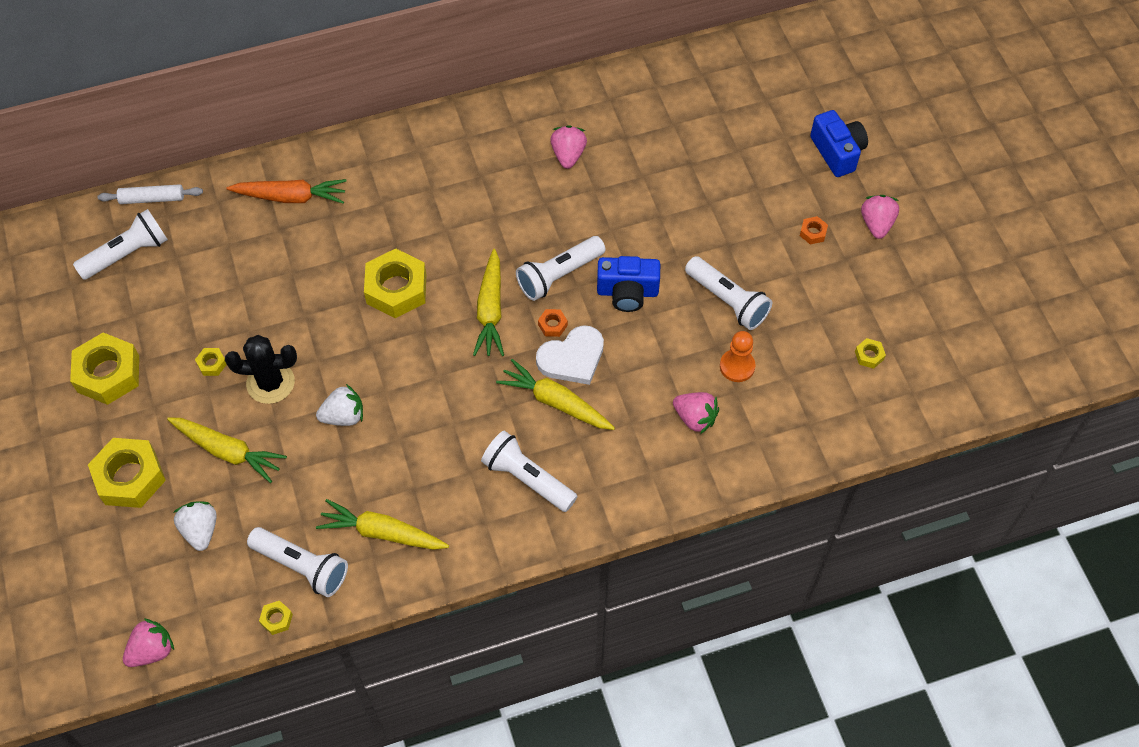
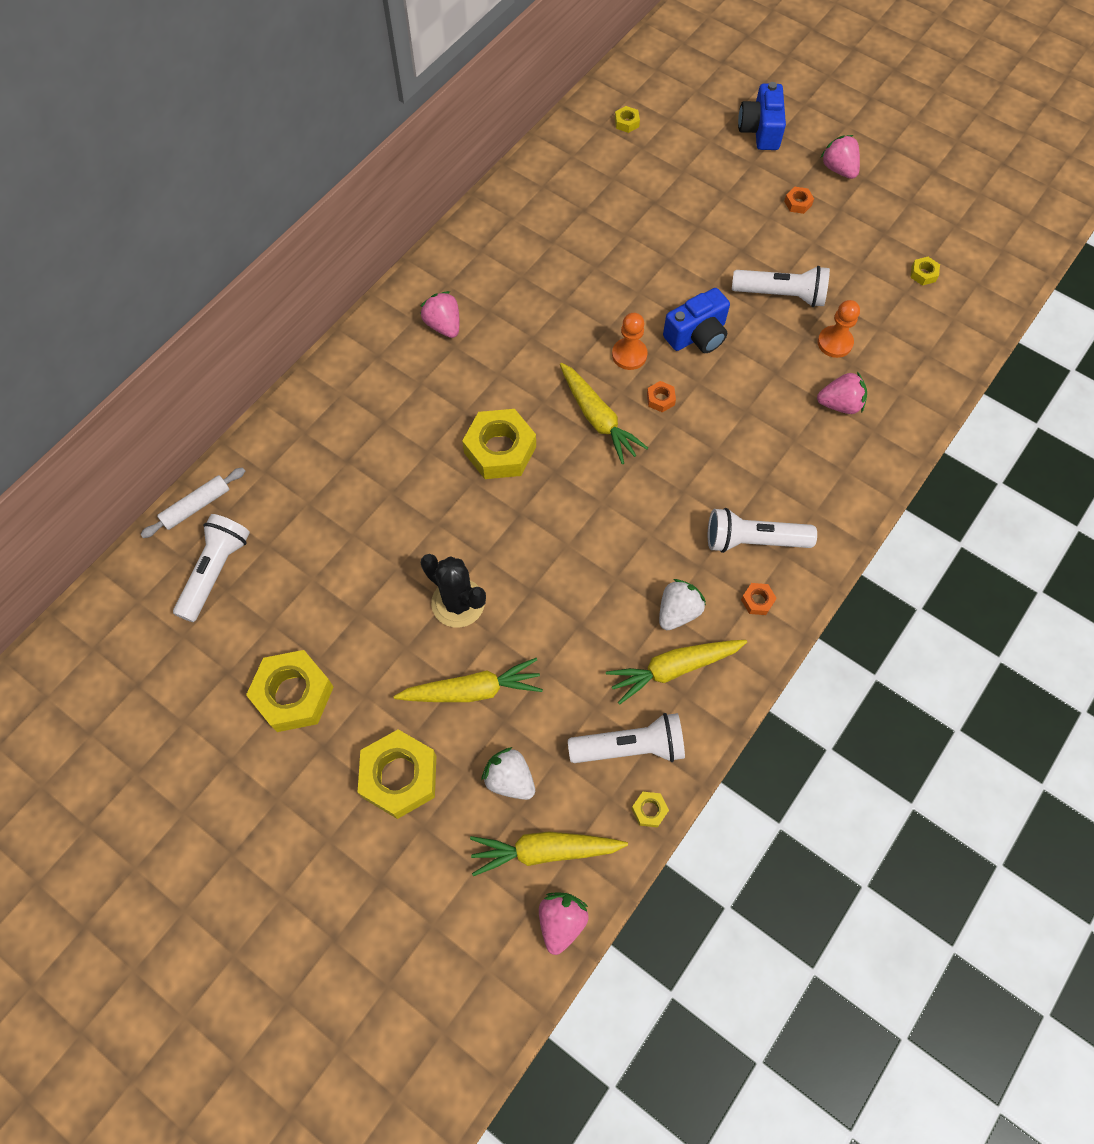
camera: 35 degrees left, 5 degrees up
yellow nut [195,348,227,376] -> yellow nut moved to [615,106,640,133]
black cactus [225,335,297,404] -> black cactus turned 75 degrees clockwise [421,554,486,628]
orange carrot [227,179,347,204] -> none
white strawberry [316,384,363,426] -> white strawberry moved to [659,579,706,630]
yellow carrot [496,359,615,430] -> yellow carrot moved to [470,832,628,876]
white flashlight [516,236,605,301] -> orange pawn [612,313,648,370]
white heart [536,325,604,385] -> none
pink strawberry [550,125,587,169] -> pink strawberry moved to [420,291,459,338]
blue camera [810,110,868,177] -> blue camera turned 120 degrees counterclockwise [738,82,786,150]
none -> orange nut [741,583,777,615]

